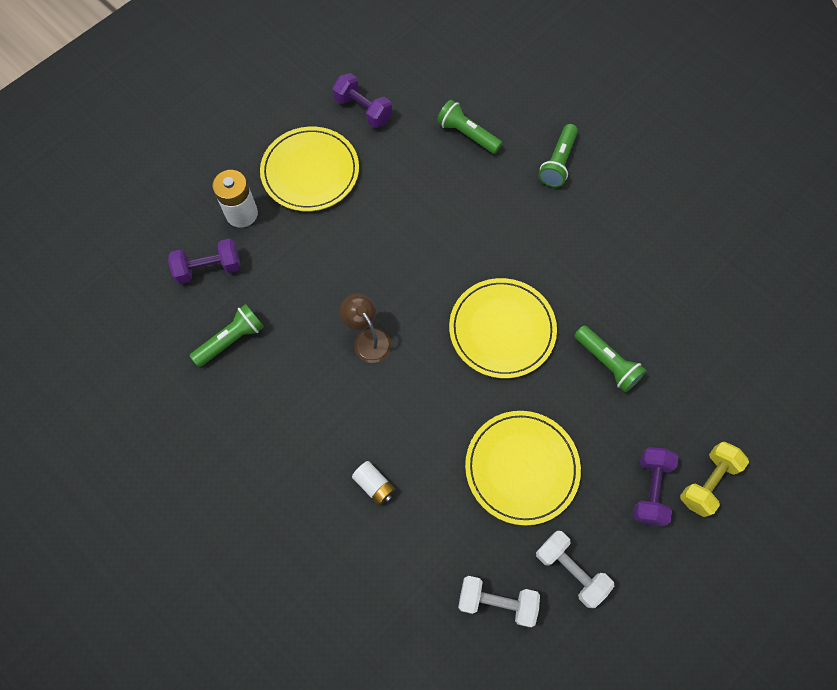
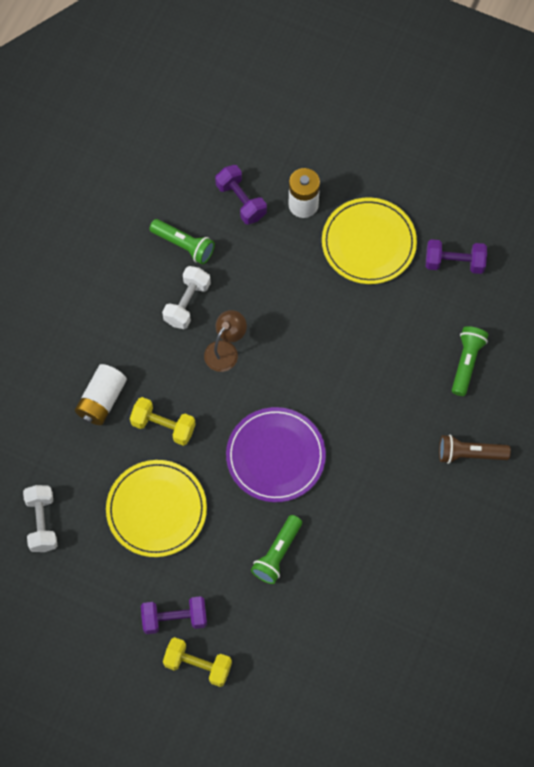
camera: 70 degrees right, 0 degrees up
purple dumbbell [332,73,392,128] -> purple dumbbell turned 75 degrees clockwise [426,239,487,274]
white battery [352,461,396,506] -> white battery [75,364,127,425], size x1.58
yellow plate [449,278,557,378] -> purple plate [226,407,326,502]
white dumbbell [536,531,614,608] -> white dumbbell moved to [162,266,211,329]
green flashlight [539,124,578,187] -> brown flashlight [439,435,511,464]
none -> yellow dumbbell [130,397,196,446]

